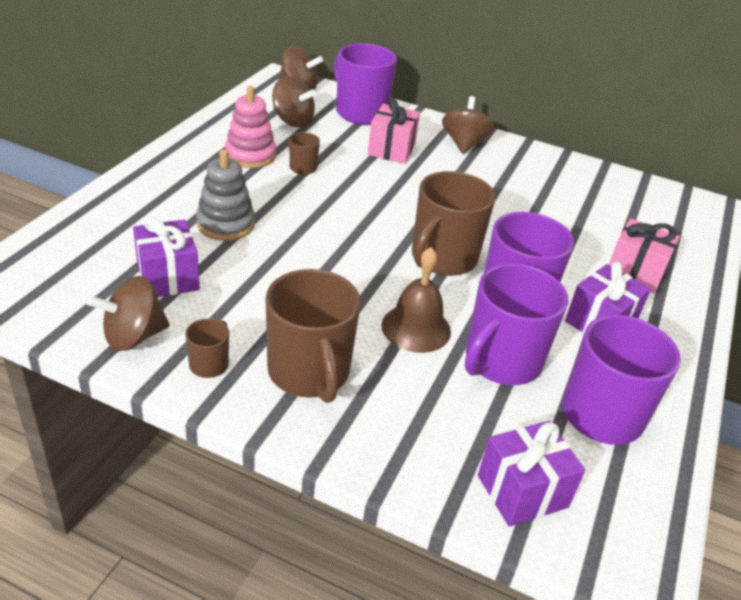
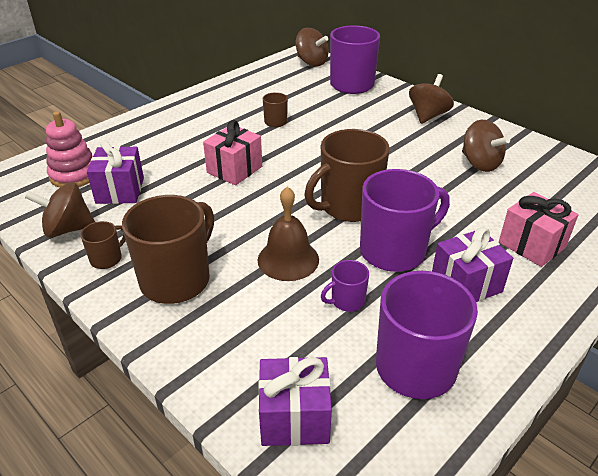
camera: 25 degrees right, 0 degrees up
grey stacking toy [196,149,255,241] -> none
pink stacking toy [225,86,276,168] -> pink stacking toy moved to [46,111,93,188]
brown mug [265,269,361,403] -> brown mug turned 150 degrees counterclockwise [122,195,214,304]
brown spinning top [272,76,316,128] -> brown spinning top moved to [462,120,510,172]
pink gift [368,98,420,164] -> pink gift moved to [203,120,262,185]
purple mug [465,263,568,385] -> purple mug [321,260,369,312], size x0.47

